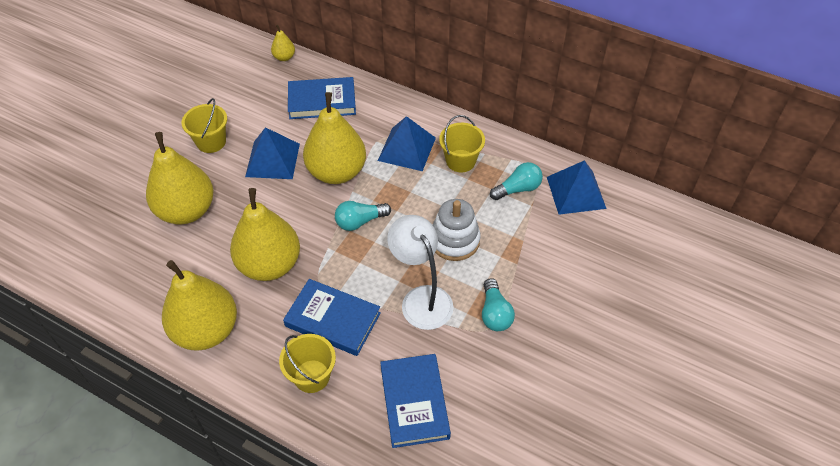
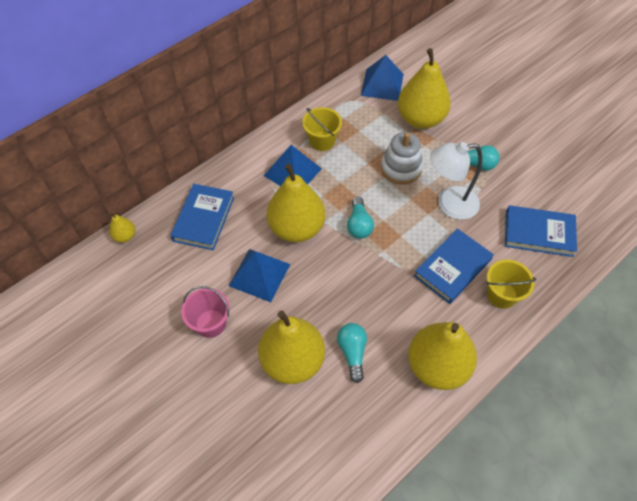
camera: 70 degrees left, 5 degrees up
yellow bucket [182,98,227,153] -> pink bucket [181,286,230,338]
yellow pear [230,188,300,281] -> yellow pear moved to [398,48,451,129]
turquoise light bulb [490,162,543,200] -> turquoise light bulb moved to [337,323,367,383]

